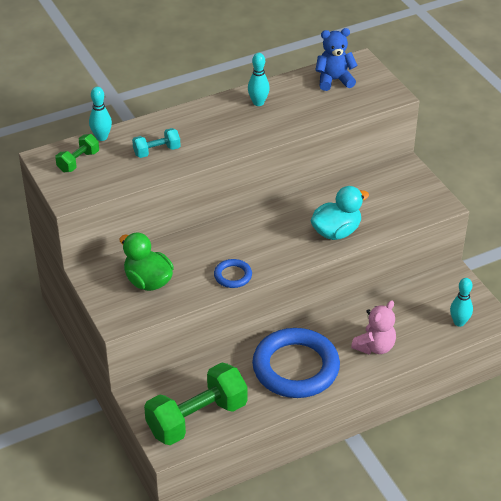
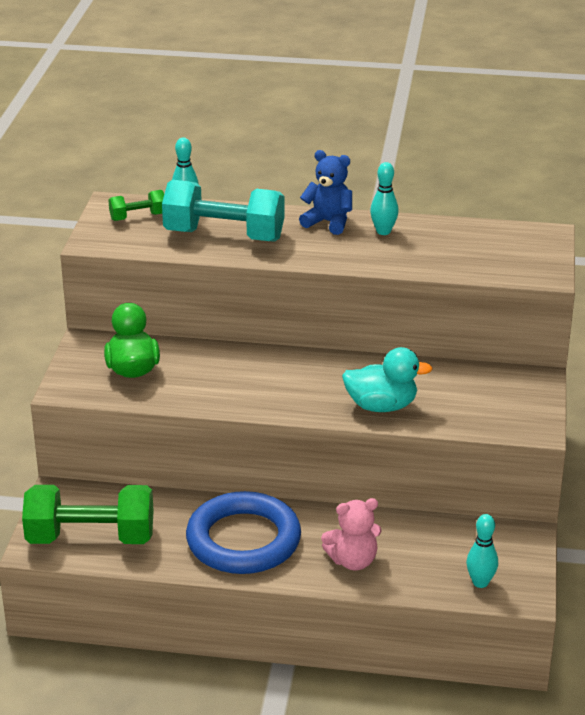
camera: 35 degrees right, 10 degrees down
turquoise dumbbell [132,128,181,158] -> turquoise dumbbell [162,180,284,242], size x2.07
blue ring [214,259,252,288] -> none
blue teddy bear [315,28,358,91] -> blue teddy bear moved to [299,150,352,235]

